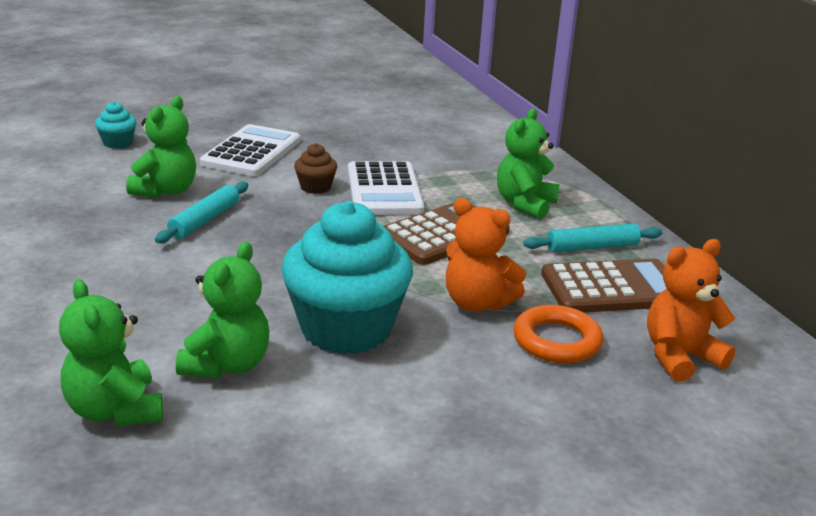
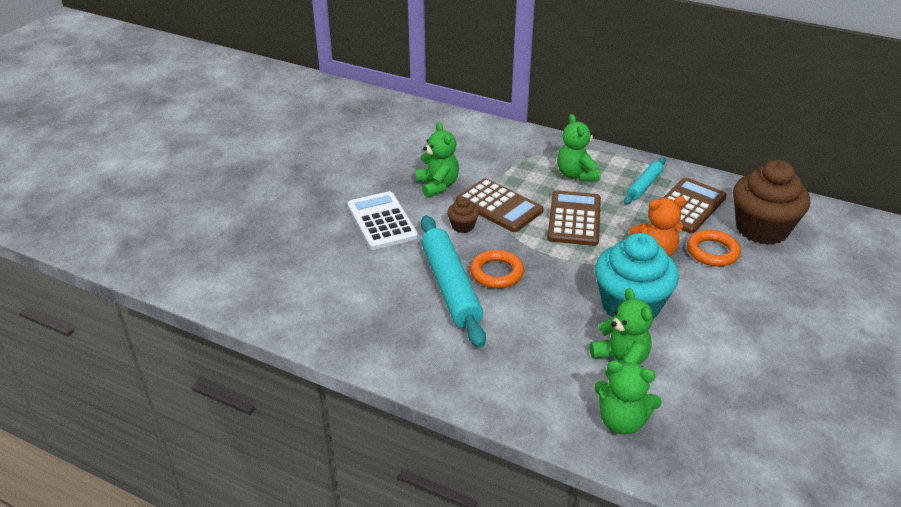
camera: 40 degrees left, 10 degrees up
turquoise cupcake [95,101,136,149] -> none
green teddy bear [126,96,196,198] -> green teddy bear moved to [416,122,459,198]
turquoise rolling pin [155,182,248,244] -> turquoise rolling pin [421,215,486,348], size x1.83
white calculator [348,161,425,215] -> brown calculator [456,178,544,232]
orange teddy bear [647,239,736,382] -> brown cupcake [733,160,810,245]
none -> orange ring [470,250,524,289]

